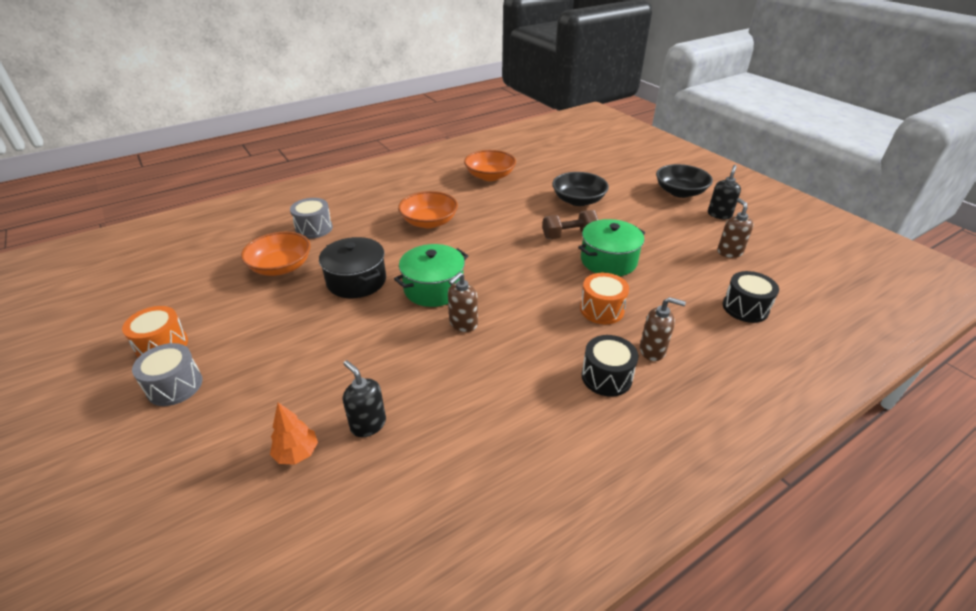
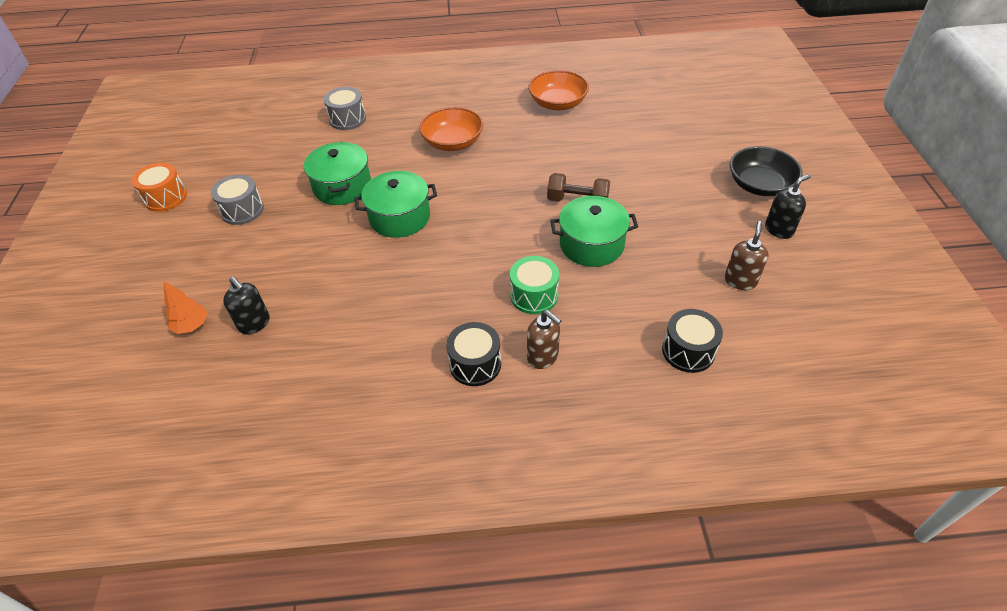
camera: 30 degrees right, 10 degrees up
grey drum [132,343,203,406] -> grey drum moved to [211,175,264,225]
orange bowl [241,232,311,276] -> none
black pot [319,237,386,298] -> green pot [304,142,371,205]
black soap dispenser [343,360,386,437] -> black soap dispenser turned 150 degrees clockwise [223,277,270,335]
brown soap dispenser [448,272,478,332] -> none
black bowl [552,172,609,206] -> none
orange drum [580,273,629,324] -> green drum [510,256,559,314]

